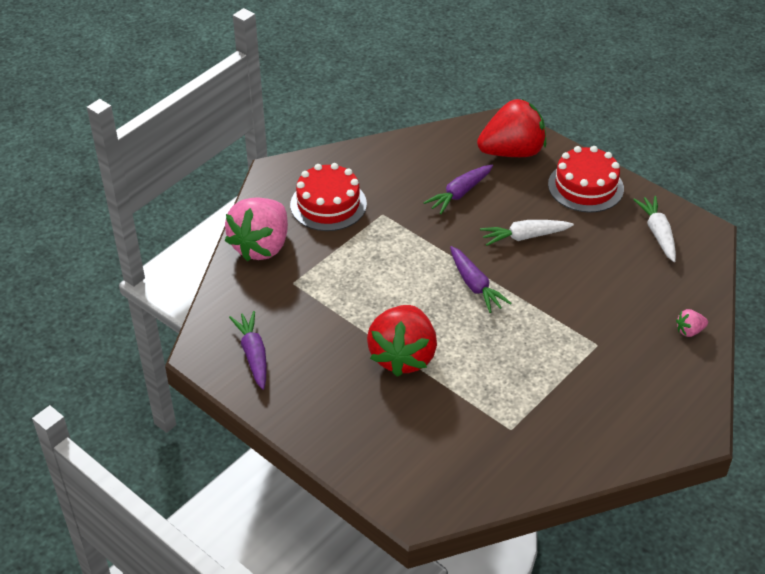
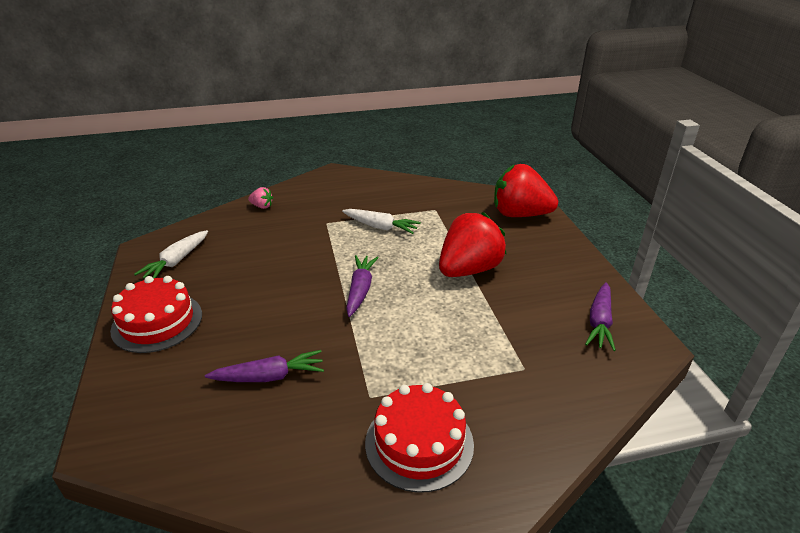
camera: 145 degrees left, 10 degrees down
pink strawberry [225,198,288,261] -> none
red strawberry [477,99,546,157] -> red strawberry moved to [494,164,558,217]
white carrot [480,220,574,246] -> white carrot moved to [342,209,421,234]

